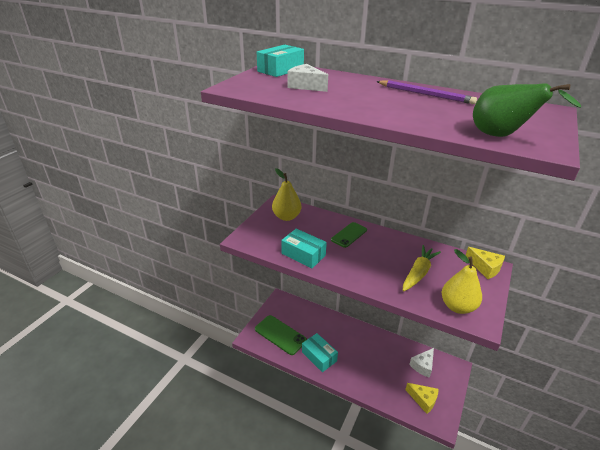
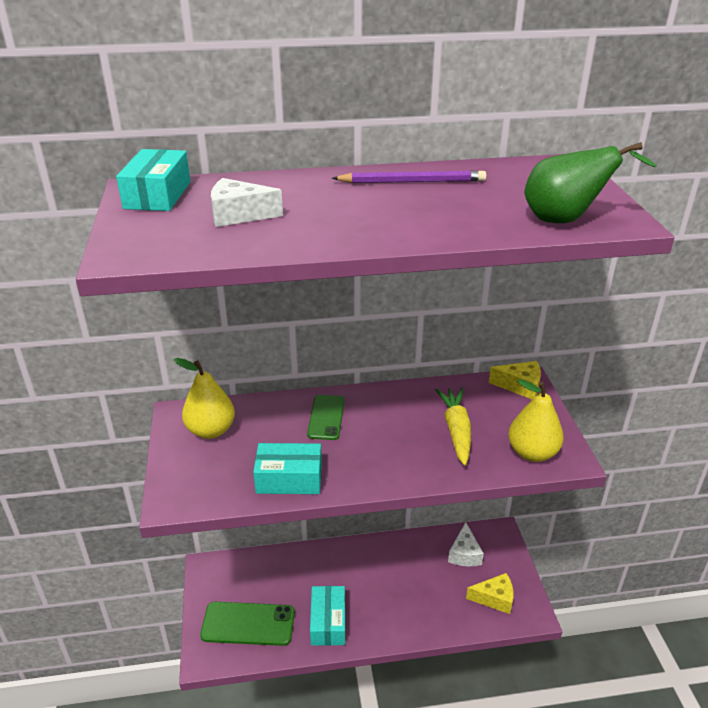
camera: 35 degrees left, 0 degrees up
turquoise box [302,333,338,372] -> turquoise box turned 75 degrees clockwise [310,586,345,646]

